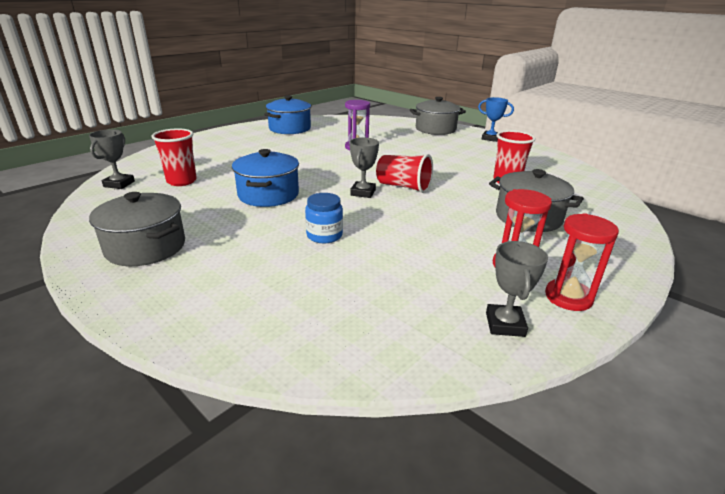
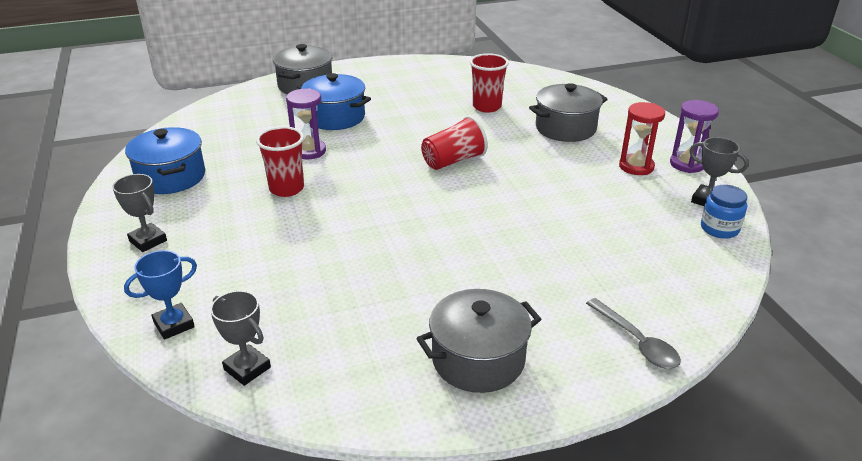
camera: 60 degrees left, 5 degrees up
red cup [151,128,197,186] -> red cup moved to [256,126,304,197]
blue pot [232,149,299,207] -> blue pot moved to [297,73,371,130]
blue jar [305,193,343,243] -> blue jar moved to [701,185,747,239]
grey trophy [350,137,379,198] -> grey trophy moved to [112,174,167,252]
blue trophy [478,97,514,142] -> blue trophy moved to [124,250,197,340]
red hourglass [545,213,619,311] -> purple hourglass [670,100,719,173]
none -> grey spoon [586,298,681,369]

